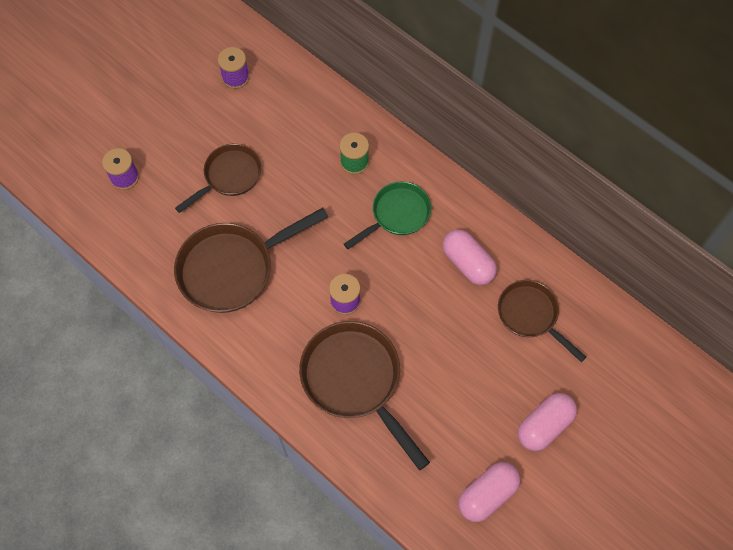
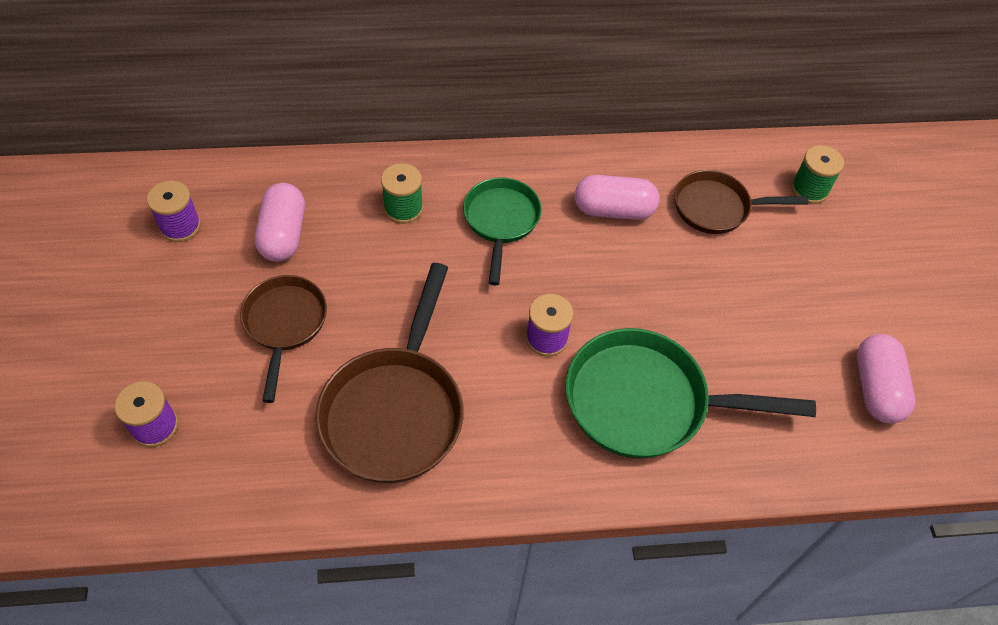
camera: 50 degrees left, 10 degrees down
brown pan [299,321,430,470] -> green pan [566,328,816,459]
pink capsule [518,393,577,451] -> pink capsule moved to [255,183,305,262]
none -> green spool [791,145,844,204]

